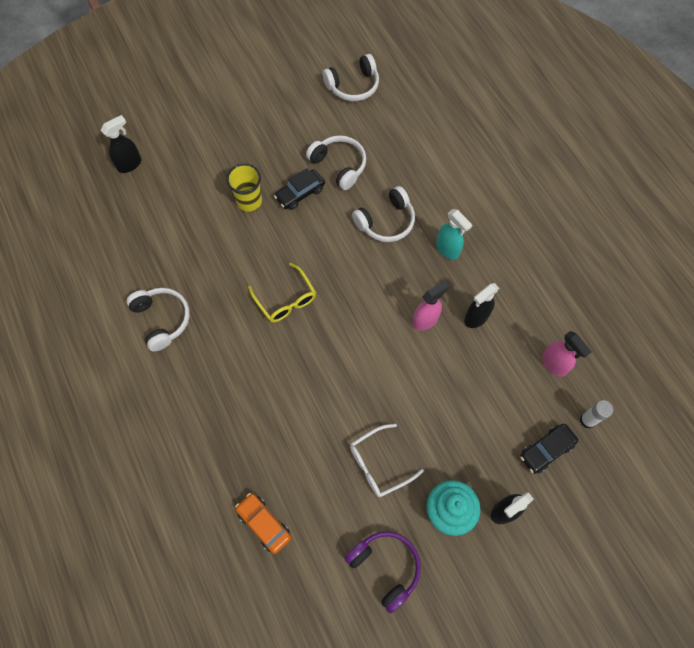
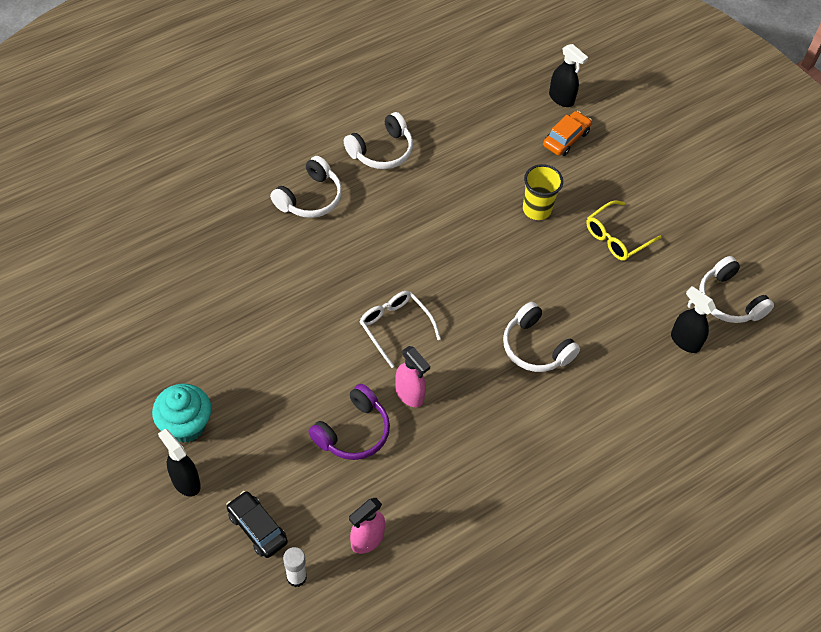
camera: 80 degrees right, 10 degrees down
orange car [235,493,291,554] -> orange car moved to [543,111,592,156]
yellow glasses [248,263,316,322] -> yellow glasses moved to [586,200,662,261]
black car [274,168,325,210] -> none
white headphones [306,135,366,190] -> white headphones moved to [270,156,342,218]
purple headphones [345,531,421,614] -> purple headphones moved to [308,384,390,460]
white glasses [350,424,424,497] -> white glasses moved to [359,291,441,368]
turquoise spray bottle [436,209,472,260] -> none
black spray bottle [464,283,499,328] -> black spray bottle moved to [671,286,716,353]

